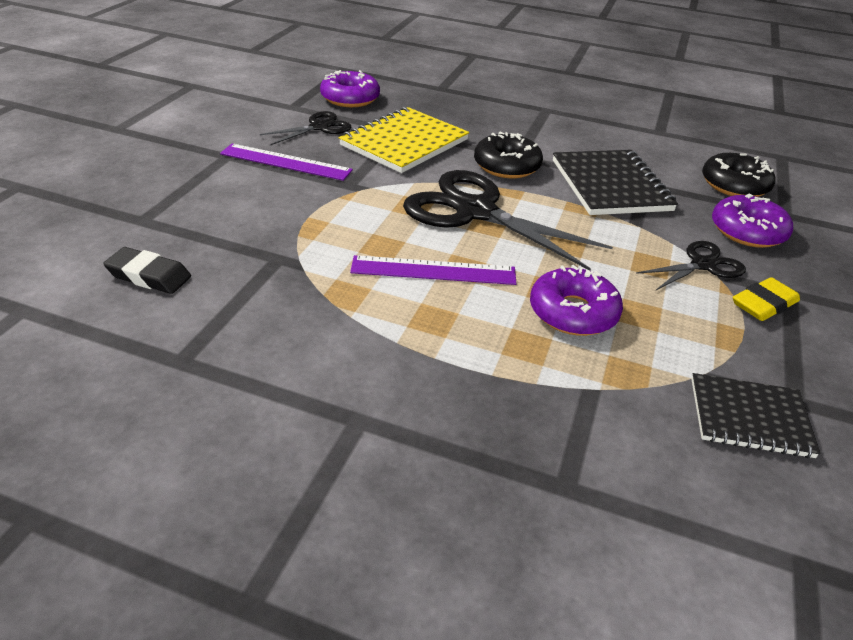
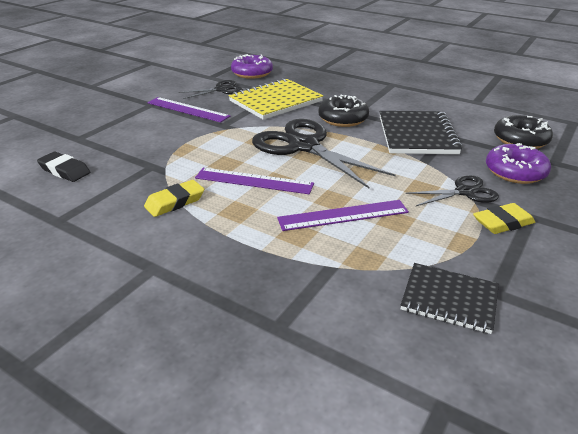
camera: 15 degrees right, 5 degrees down
purple donut [530,265,623,336] -> purple ruler [277,200,409,231]
none -> yellow eraser [144,180,204,217]

